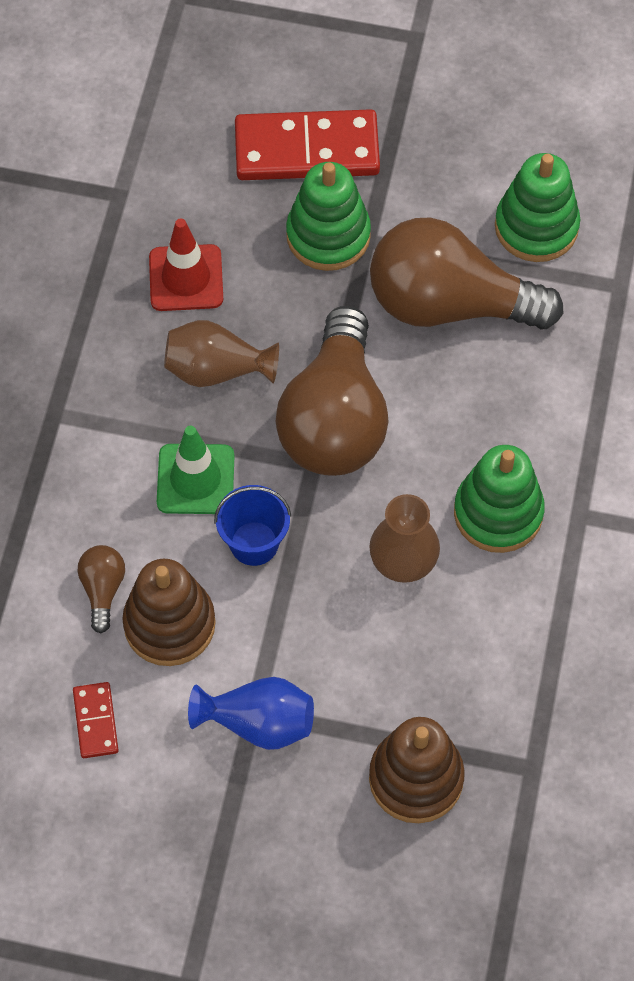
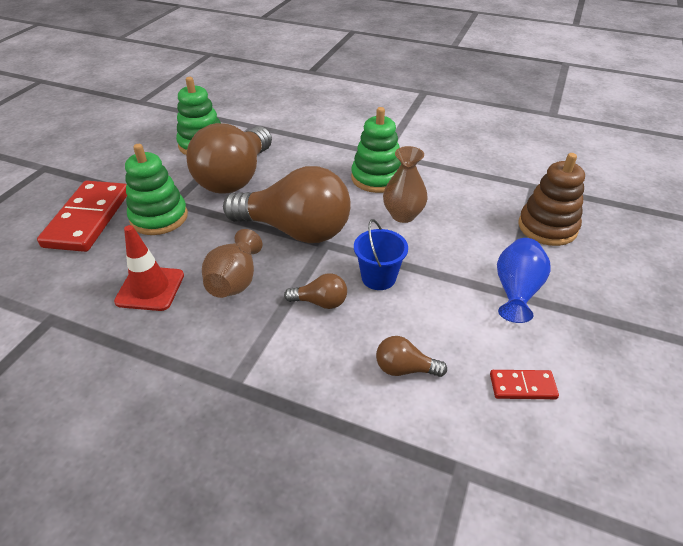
camera: 80 degrees left, 20 degrees down
brown stacking toy [122,559,216,666] -> none
green traffic cone [157,426,234,514] -> brown light bulb [284,273,347,309]

